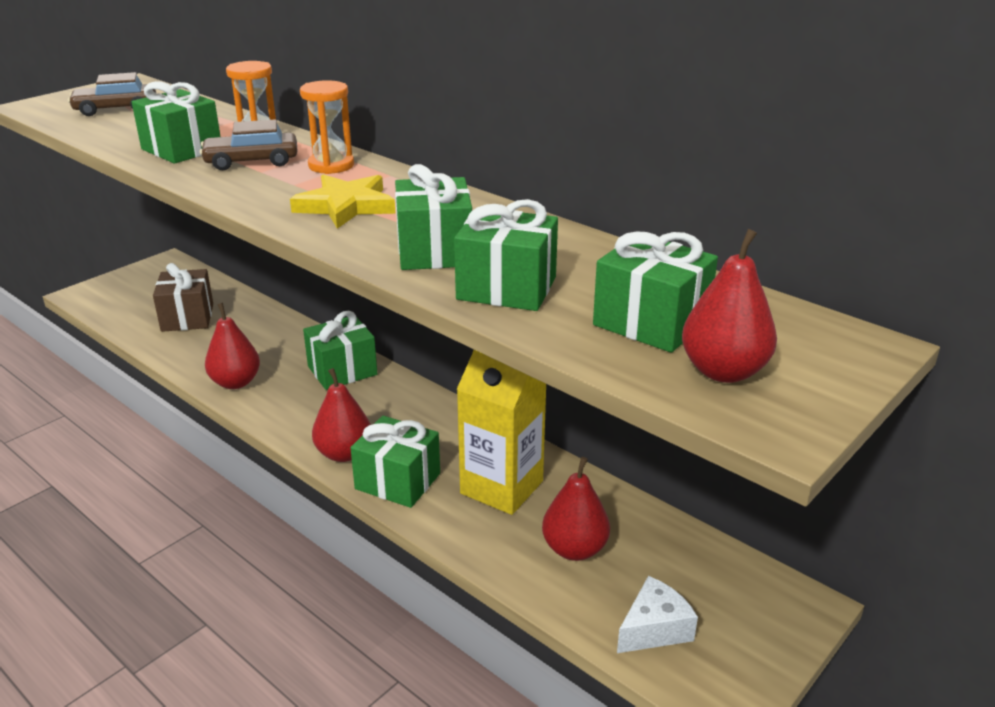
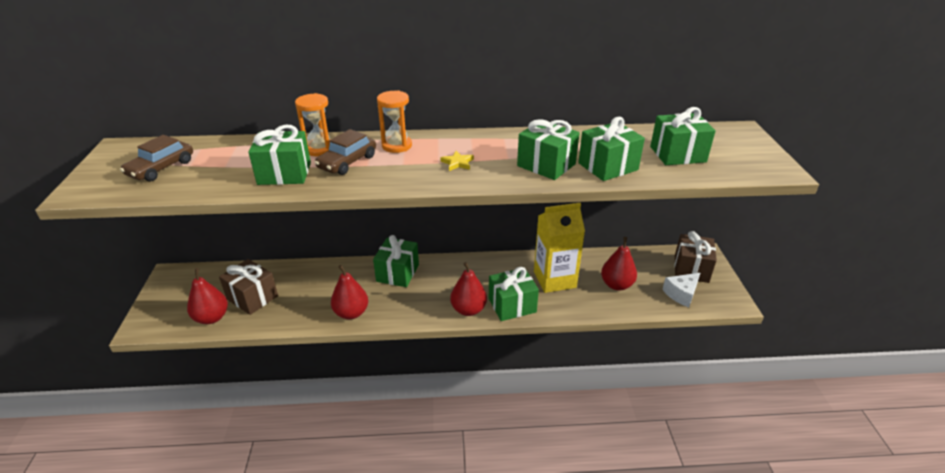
camera: 45 degrees left, 5 degrees up
yellow star [290,174,396,229] -> yellow star [440,151,474,171], size x0.52
white cheese [617,576,698,653] -> white cheese turned 135 degrees counterclockwise [662,273,700,307]
red pear [682,229,777,383] -> red pear moved to [187,268,228,324]
none -> brown gift [674,231,717,283]

